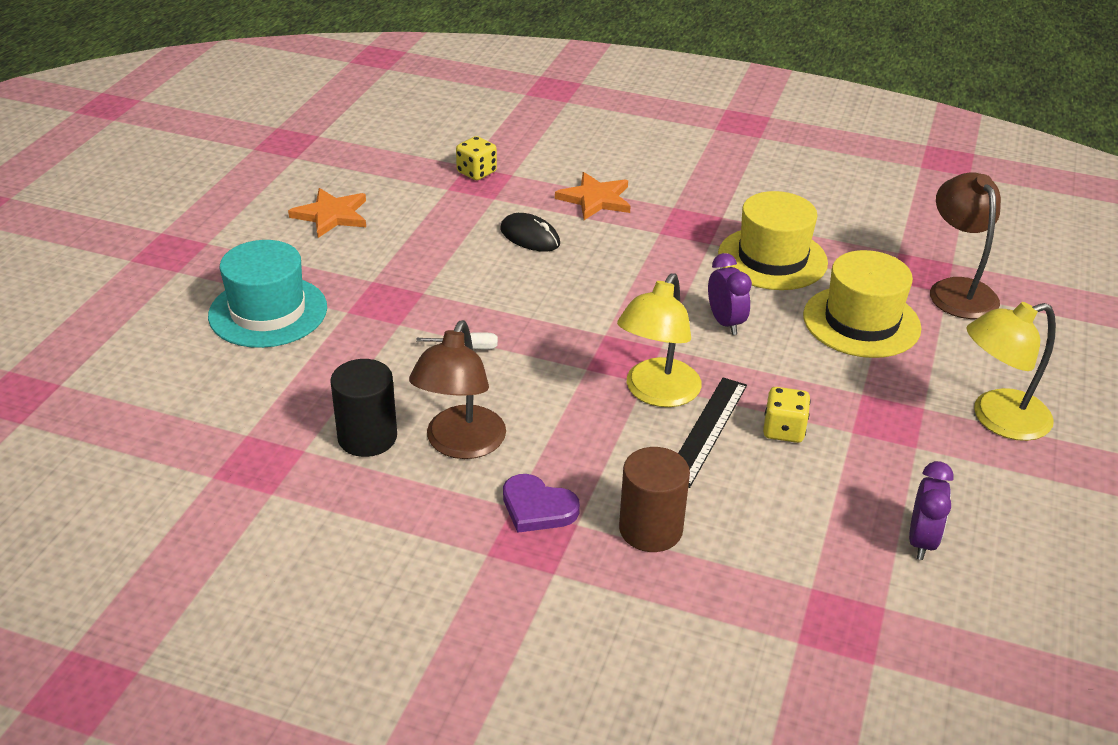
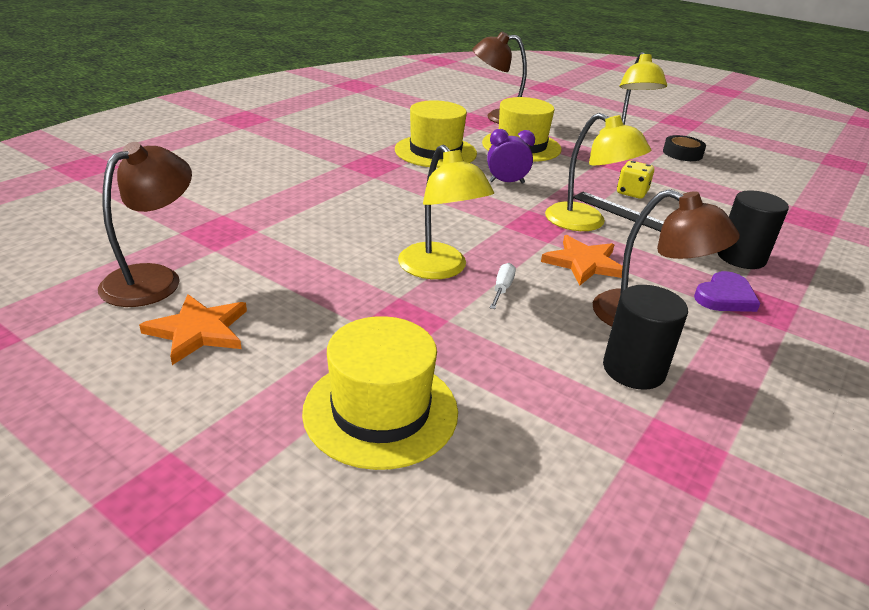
camera: 75 degrees left, 5 degrees down
turquoise hat [208,240,327,348] -> yellow hat [302,316,458,470]
yellow dice [456,136,497,180] -> none
black mouse [500,213,560,252] -> none
orange star [555,172,631,220] -> orange star moved to [541,235,623,285]
brown cylinder [619,447,690,552] -> black cylinder [717,190,789,269]
purple clock [909,461,954,560] -> none
none -> brown lamp [98,142,192,307]
none -> yellow lamp [398,144,494,279]
none -> black tape [663,135,706,161]

